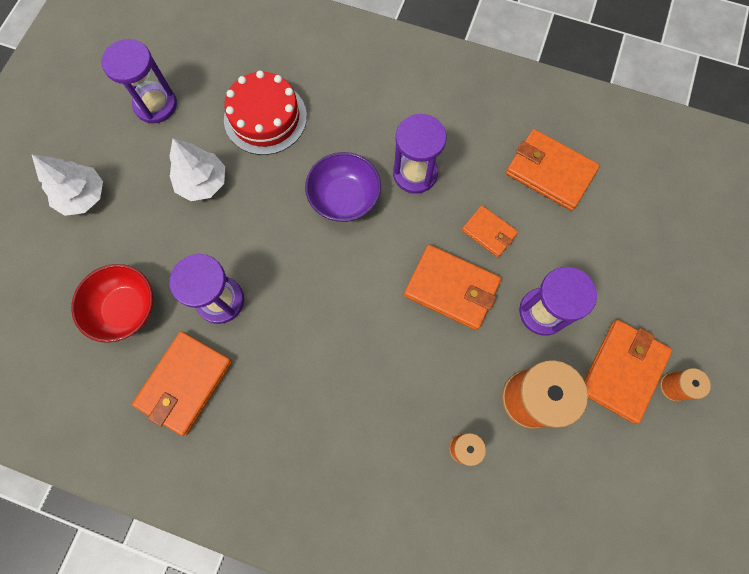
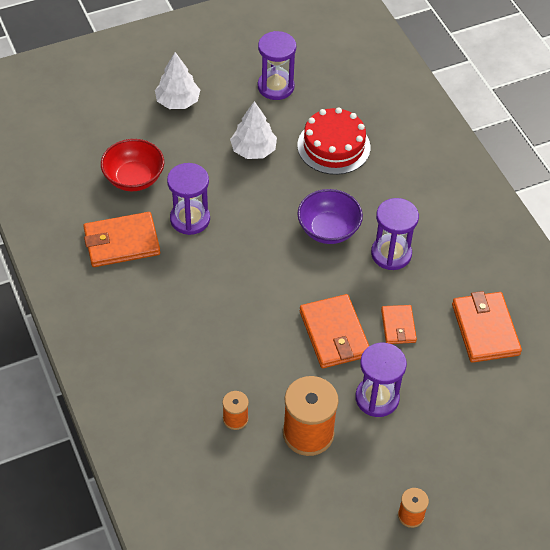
camera: 45 degrees right, 20 degrees down
orange wallet [584,320,672,423] -> none

